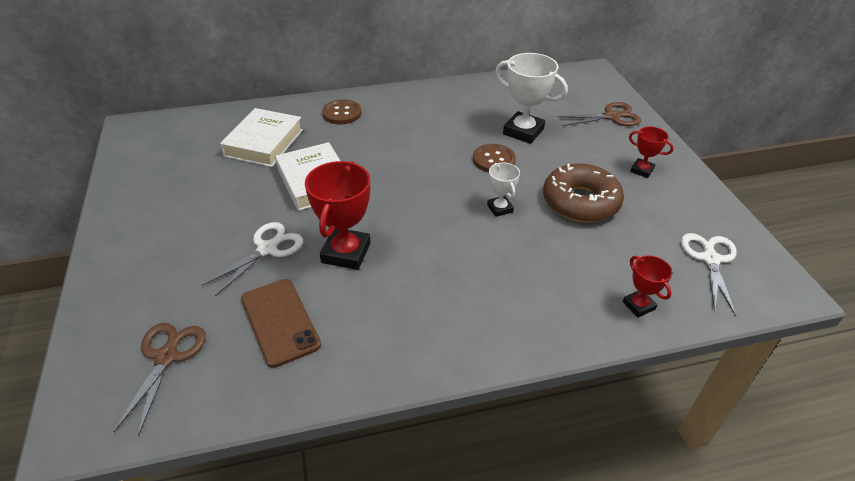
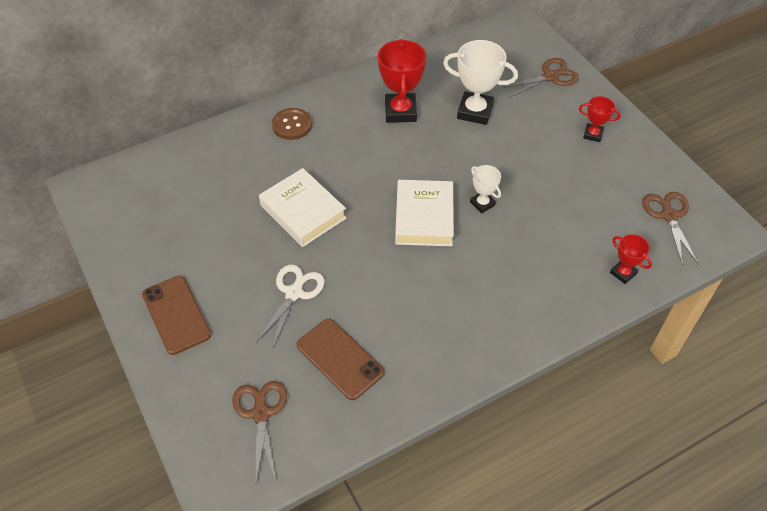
camera: 15 degrees left, 10 degrees up
white book [220,108,303,167] -> white book moved to [395,180,454,246]
red trophy [305,161,371,270] -> red trophy moved to [378,39,426,123]
brown button [473,144,516,172] -> none
brown donut [543,163,624,223] -> none
white scissors [681,233,737,316] -> brown scissors [642,192,699,266]
none -> brown phone [142,275,211,355]

